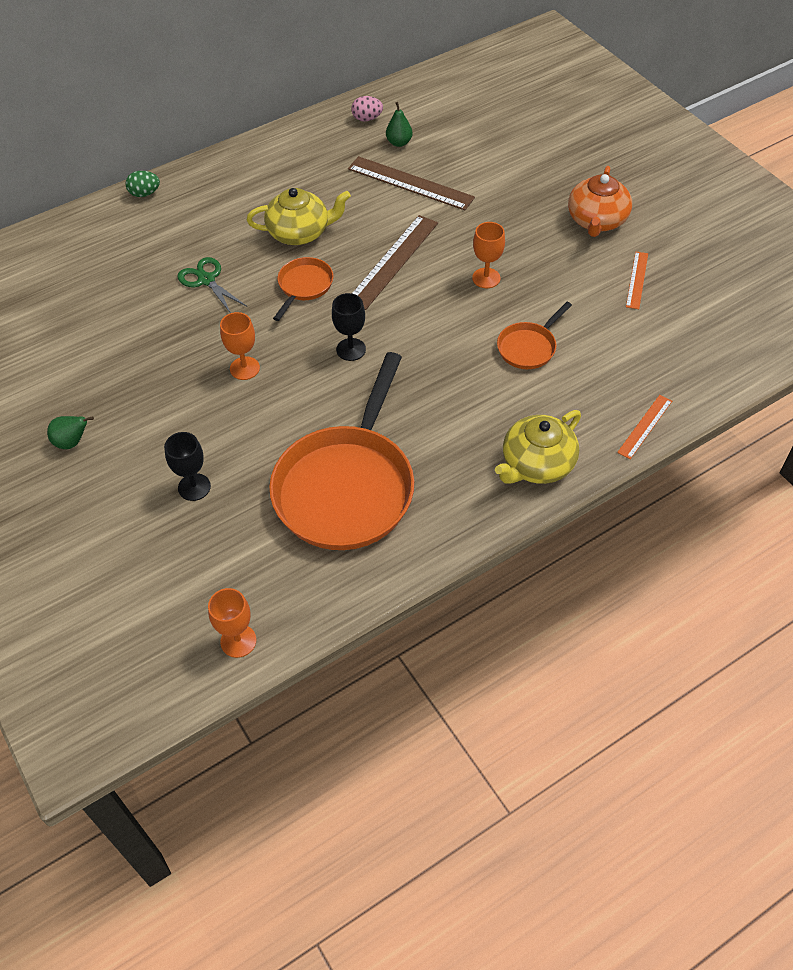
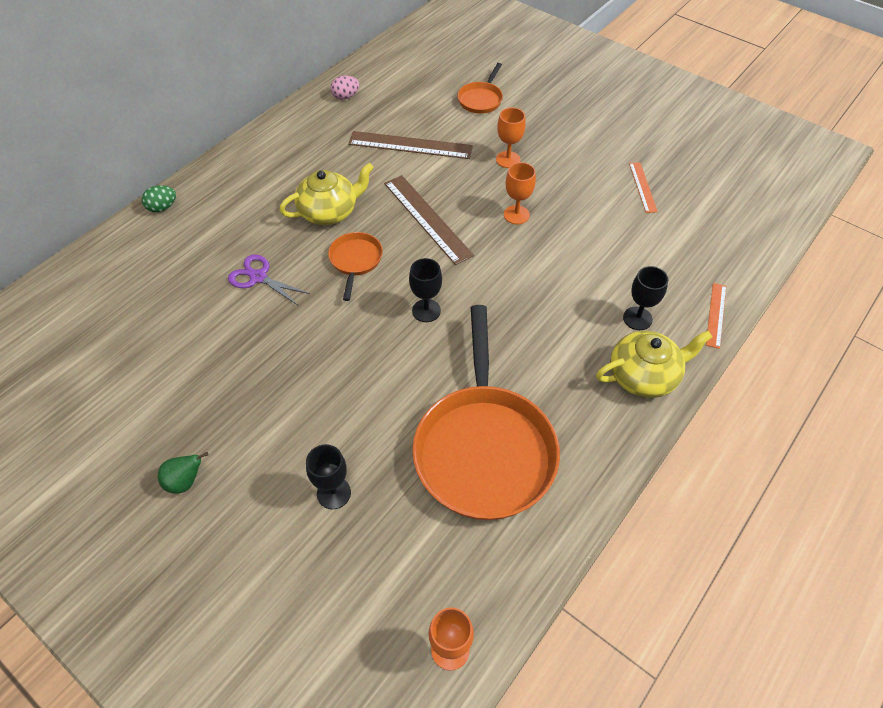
camera: 20 degrees left, 0 degrees up
green scissors [177,257,247,313] -> purple scissors [228,254,310,305]
orange goblet [220,312,260,380] -> orange goblet moved to [496,107,526,168]
brown ruler [352,215,438,310] -> brown ruler turned 45 degrees counterclockwise [384,175,474,265]
green pear [386,102,412,147] -> none
yellow teapot [495,410,581,484] -> yellow teapot turned 135 degrees counterclockwise [596,330,713,398]
orange pan [497,302,572,369] -> orange pan moved to [458,63,503,114]
orange teapot [568,166,632,237] -> none
none -> black goblet [623,266,668,330]

